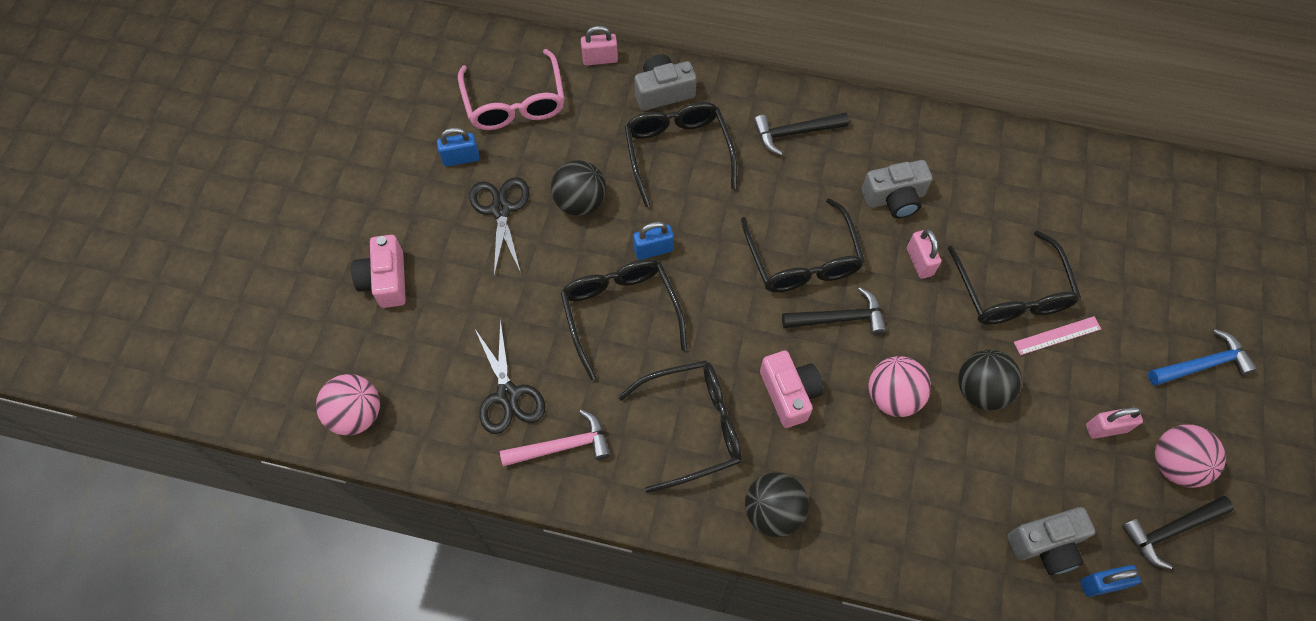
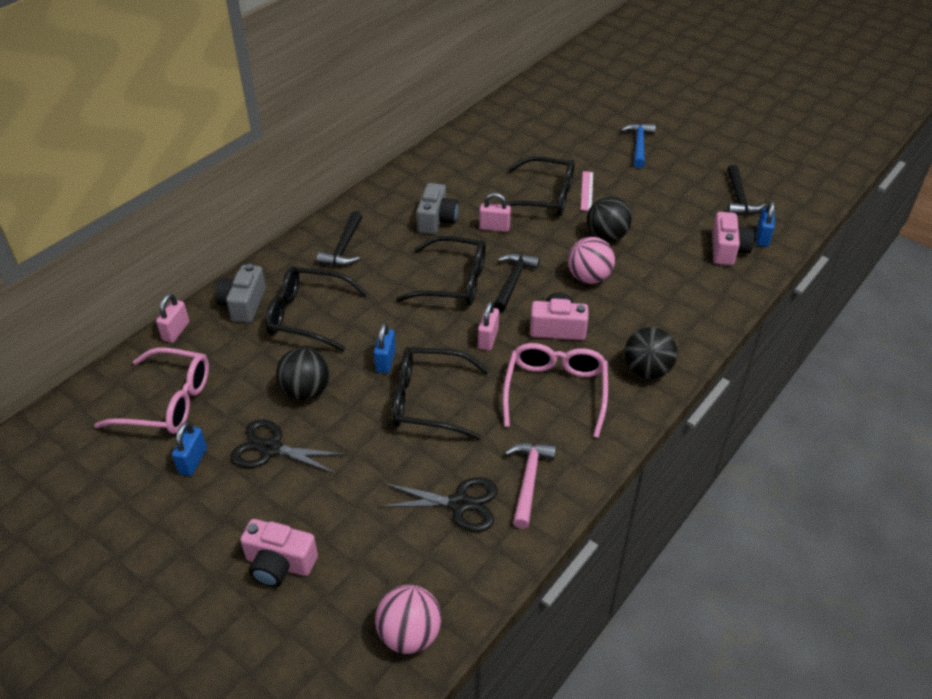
camera: 65 degrees left, 20 degrees down
black glasses [618,360,742,493] -> pink glasses [503,343,608,438]
grey camera [1008,507,1095,575] -> pink camera [712,212,754,265]
pink padlock [1086,407,1143,439] -> pink padlock moved to [478,301,499,351]
pink ball [1155,425,1226,488] -> none

